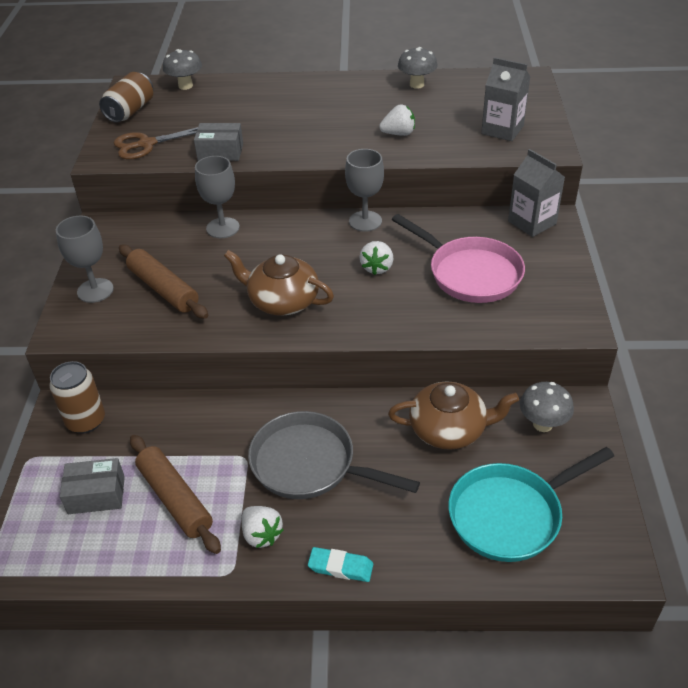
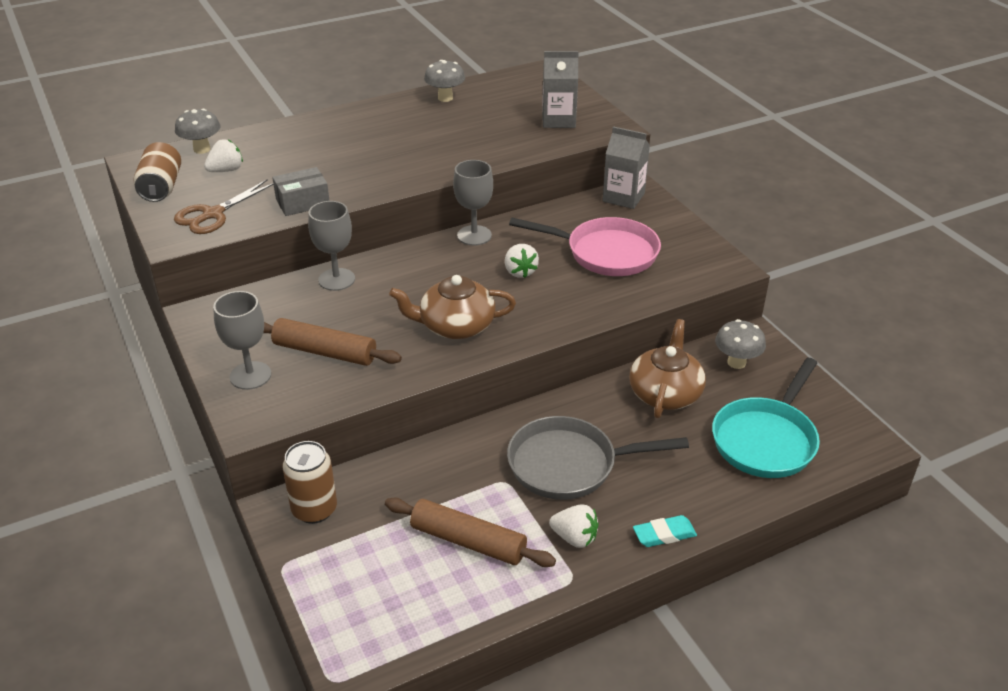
camera: 30 degrees left, 5 degrees down
grey box [60,458,125,514] -> none
white strawberry [379,105,415,136] -> white strawberry moved to [204,139,243,172]
brown teapot [388,382,519,450] -> brown teapot turned 45 degrees counterclockwise [629,319,706,418]

